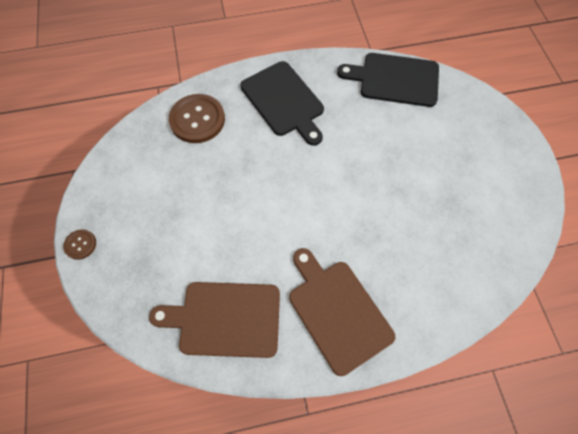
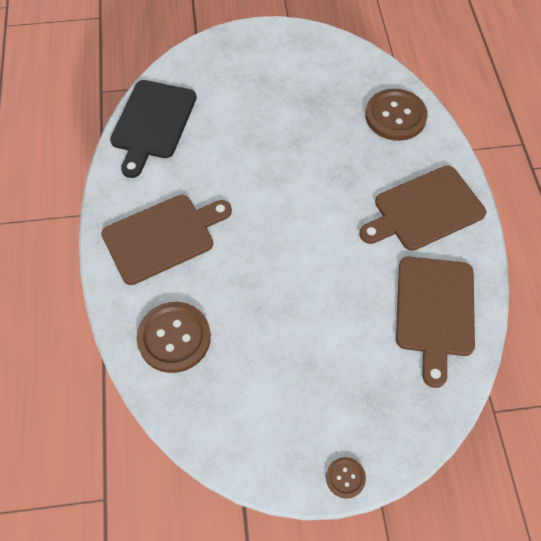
camera: 85 degrees left, 5 degrees down
black cutting board [240,61,324,146] -> brown cutting board [101,195,232,285]
none -> brown button [365,89,428,141]

